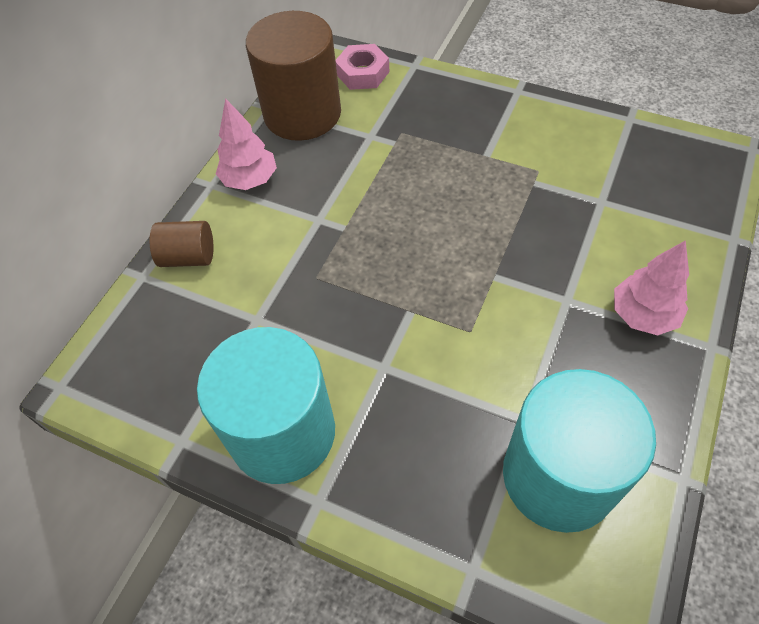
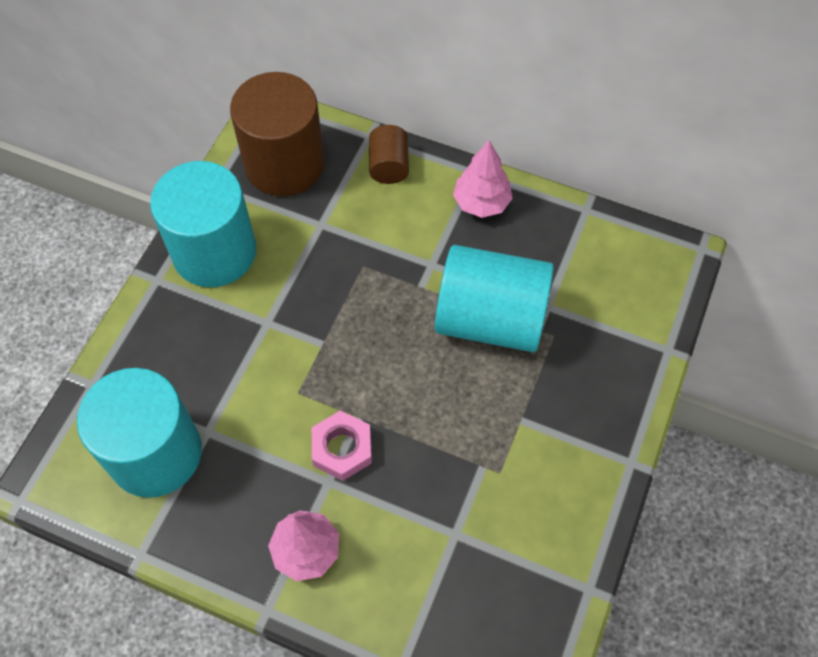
camera: 85 degrees right, 5 degrees up
brown cylinder [246,11,341,141] -> brown cylinder moved to [230,72,325,196]
pink nut [335,44,389,90] -> pink nut moved to [312,410,372,481]
none -> turquoise cylinder [435,245,554,352]

